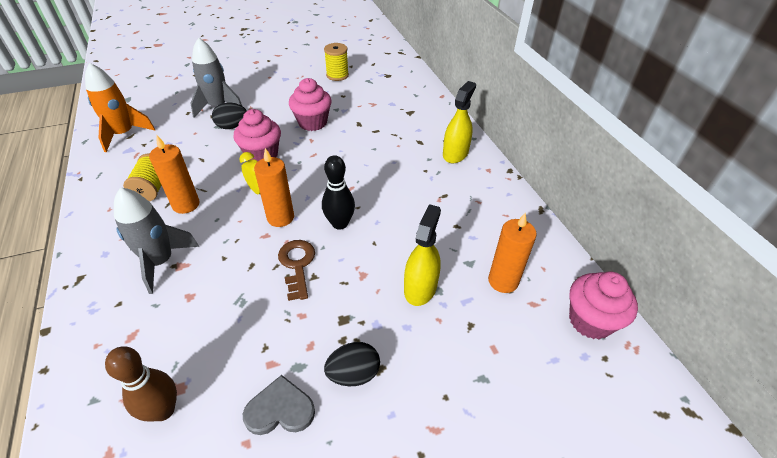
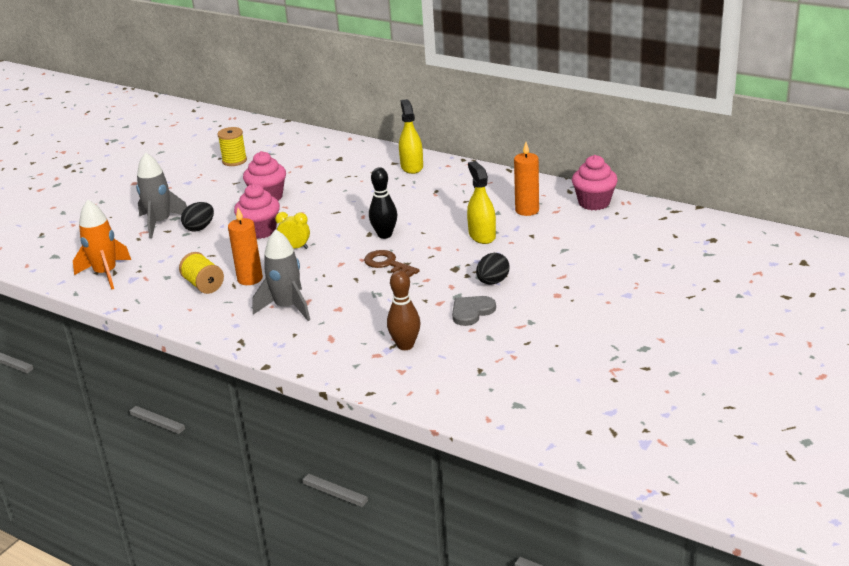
camera: 35 degrees left, 15 degrees down
orange candle [254,148,294,227] -> none

